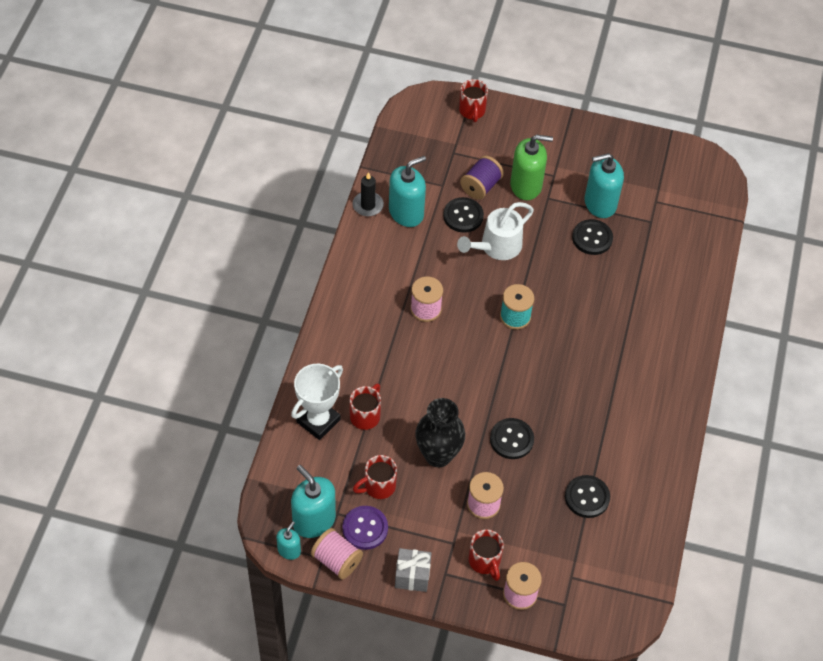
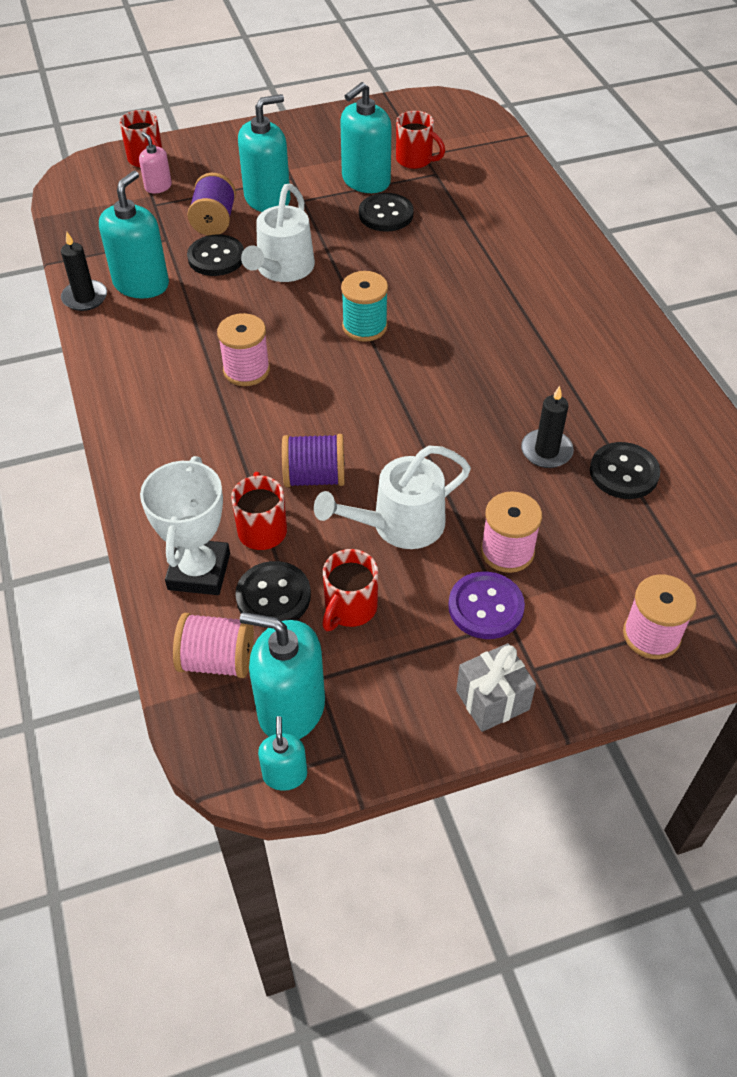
camera: 30 degrees left, 5 degrees down
pink spool [311,528,363,579] -> pink spool moved to [173,613,254,678]
purple button [342,506,388,550] -> purple button moved to [448,571,525,639]
black vase [415,398,465,467] -> white watering can [314,446,471,549]
red mug [469,529,504,581] -> red mug moved to [396,111,445,169]
black button [490,418,534,459] -> black button moved to [235,561,311,628]
green soap dispenser [510,135,553,200] -> turquoise soap dispenser [238,94,291,212]
none -> pink soap dispenser [139,132,172,194]
none -> purple spool [282,434,345,488]
none -> black candle [521,386,574,468]

